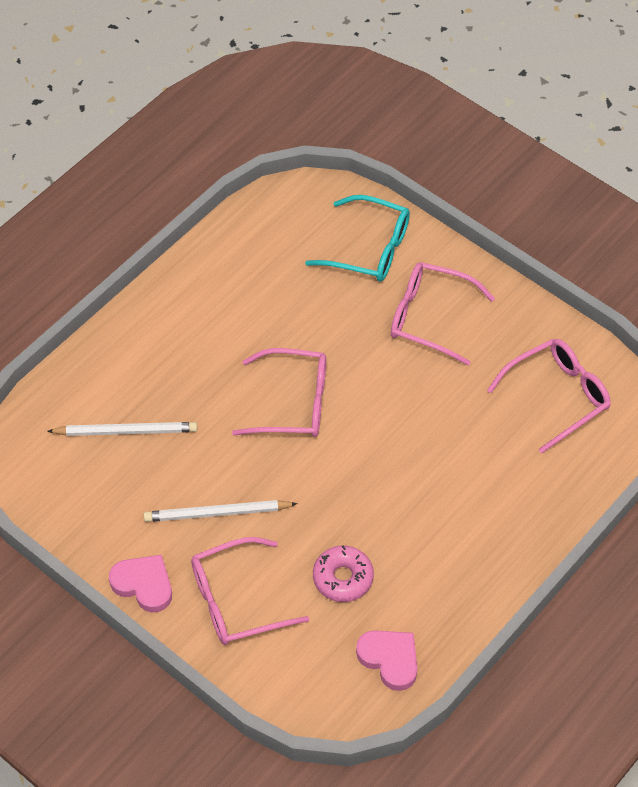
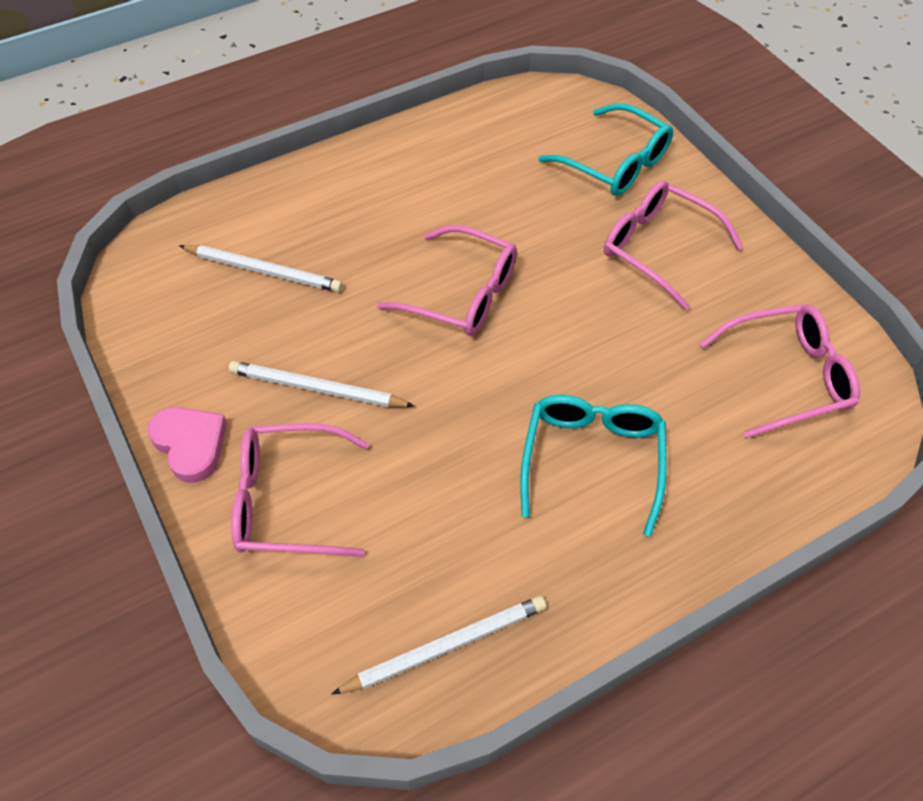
camera: 20 degrees right, 0 degrees up
pink donut [313,546,374,602] -> none
pink heart [356,630,417,691] -> white pencil [331,596,546,695]
none -> turquoise glasses [520,395,667,537]

